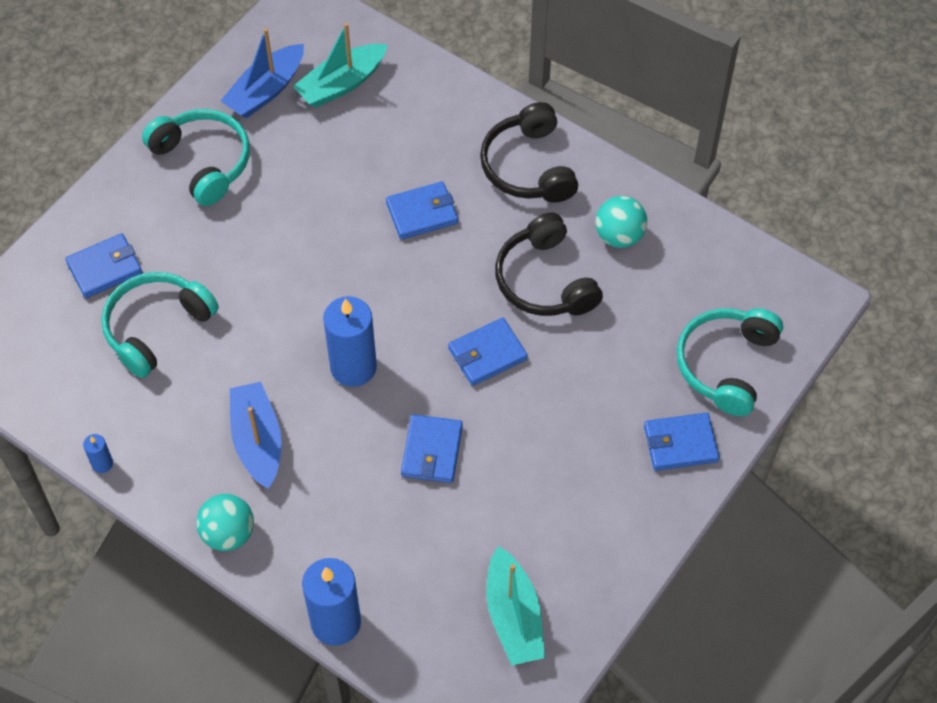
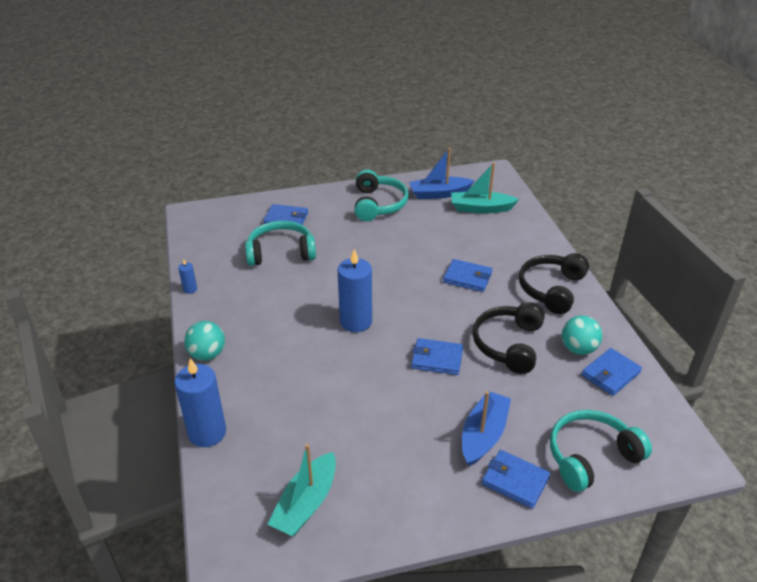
camera: 40 degrees right, 20 degrees down
blue boat [230,382,281,489] -> blue boat moved to [462,391,511,466]
blue wallet [401,414,463,483] -> blue wallet moved to [582,348,642,396]

